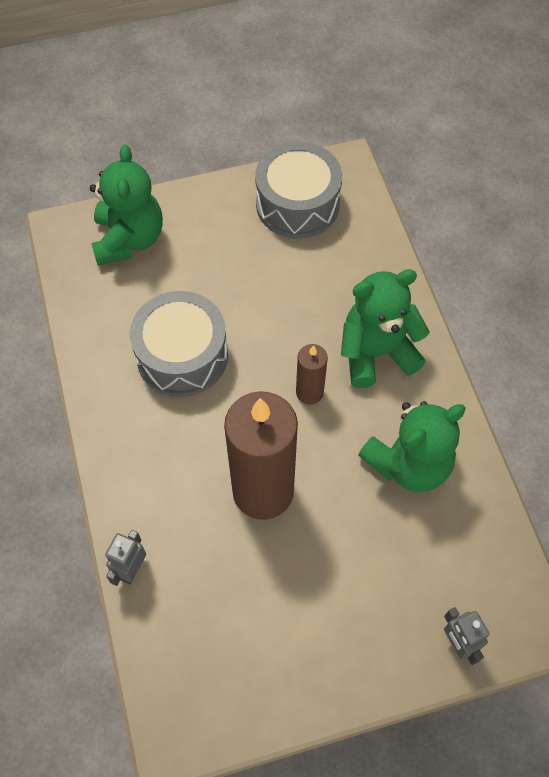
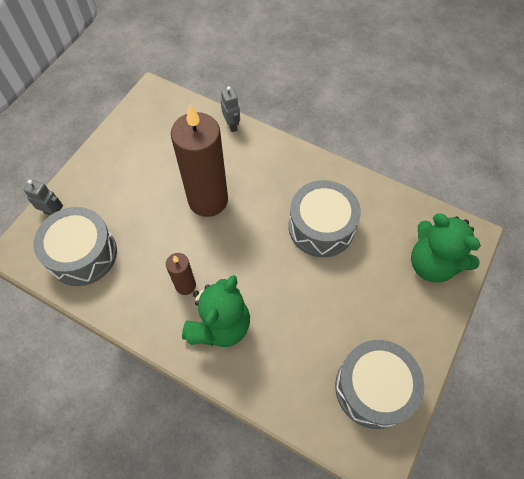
camera: 135 degrees right, 0 degrees up
brown candle [296,344,328,405] -> brown candle moved to [166,253,196,295]
green teddy bear [358,401,466,492] -> none
none -> grey drum [33,207,117,286]

